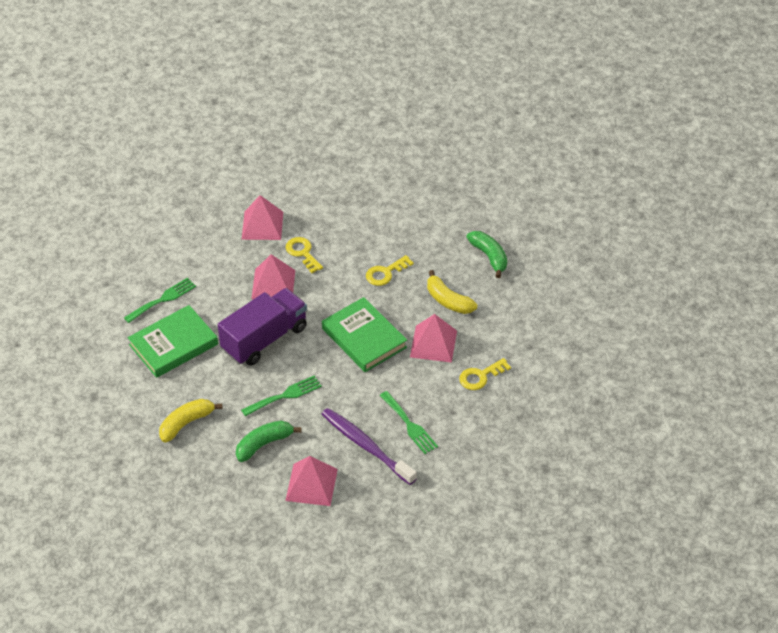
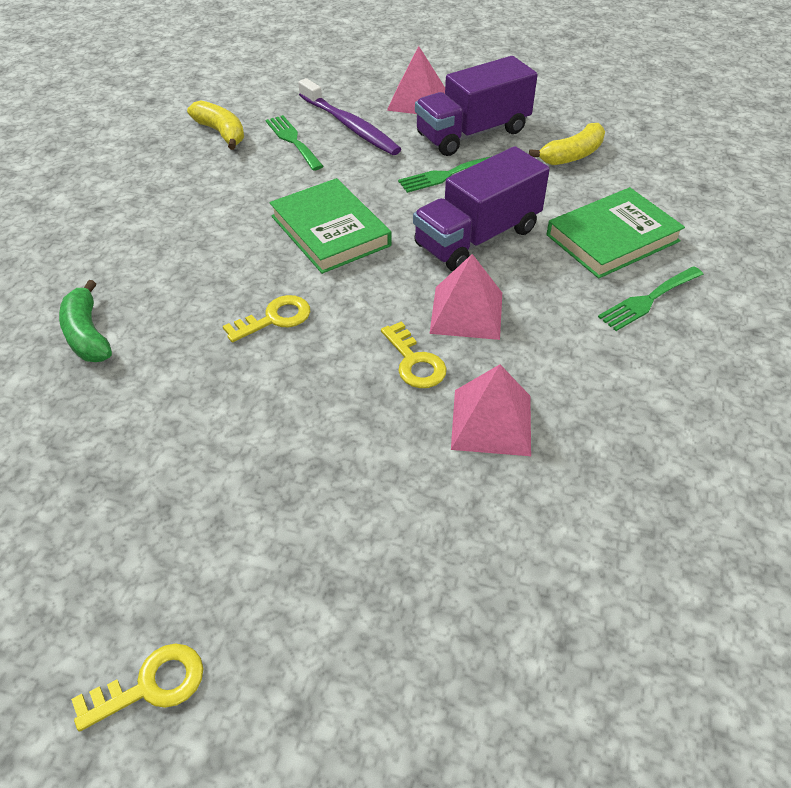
camera: 175 degrees left, 0 degrees up
green banana [236,421,302,462] -> purple truck [415,56,538,156]
pink pyramid [410,314,457,363] -> none
yellow banana [427,270,477,314] -> yellow banana moved to [187,100,244,150]
yellow key [459,358,511,390] -> yellow key moved to [71,644,203,732]

